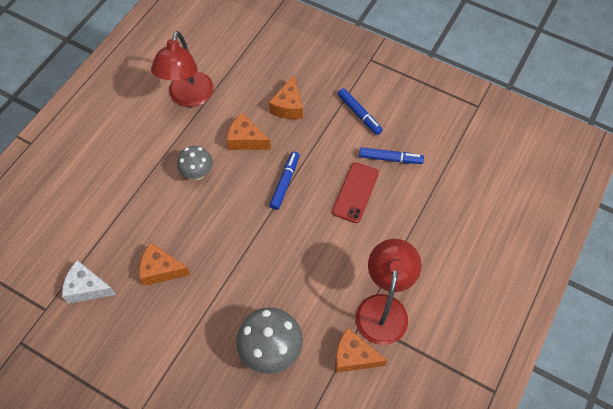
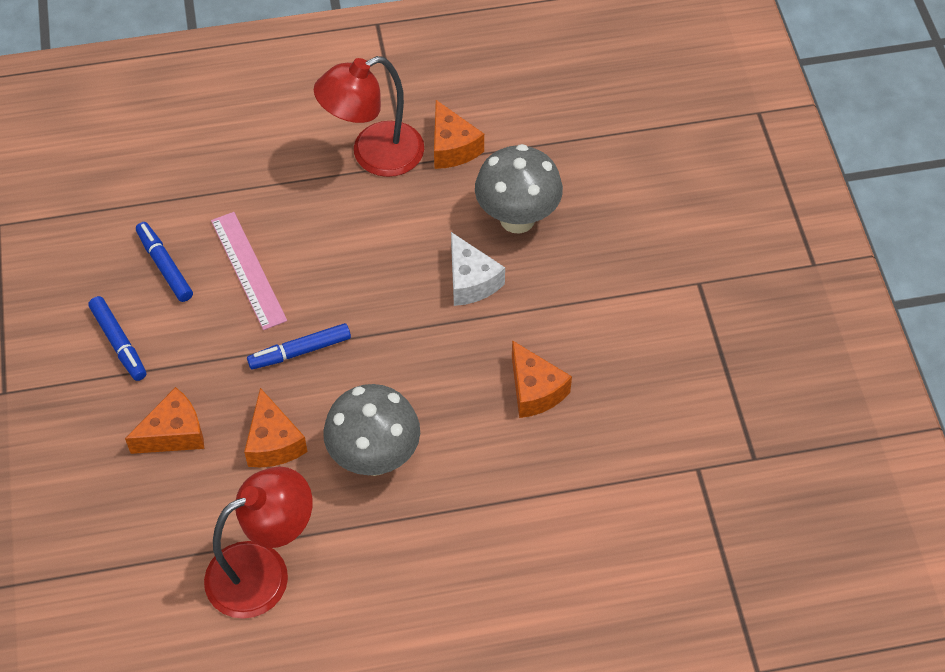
camera: 130 degrees left, 5 degrees down
white cheese [62,260,117,304] -> white cheese moved to [451,232,505,306]
grey mushroom [177,146,213,180] -> grey mushroom [323,384,420,476], size x1.60
red phone [332,162,379,223] -> pink ruler [211,212,287,330]
blue marker [338,88,383,135] -> blue marker turned 135 degrees clockwise [88,296,146,381]

